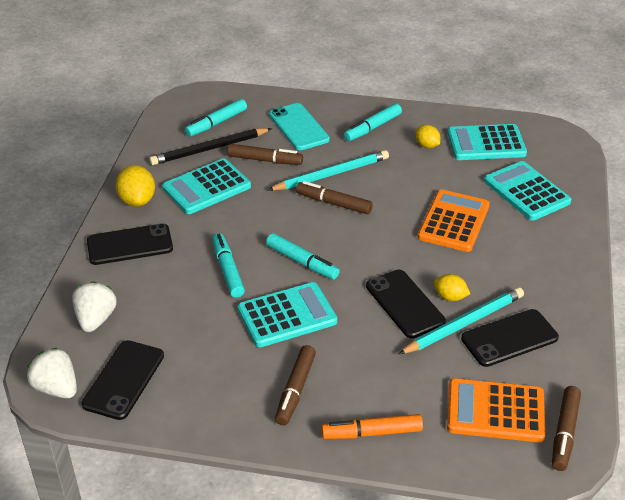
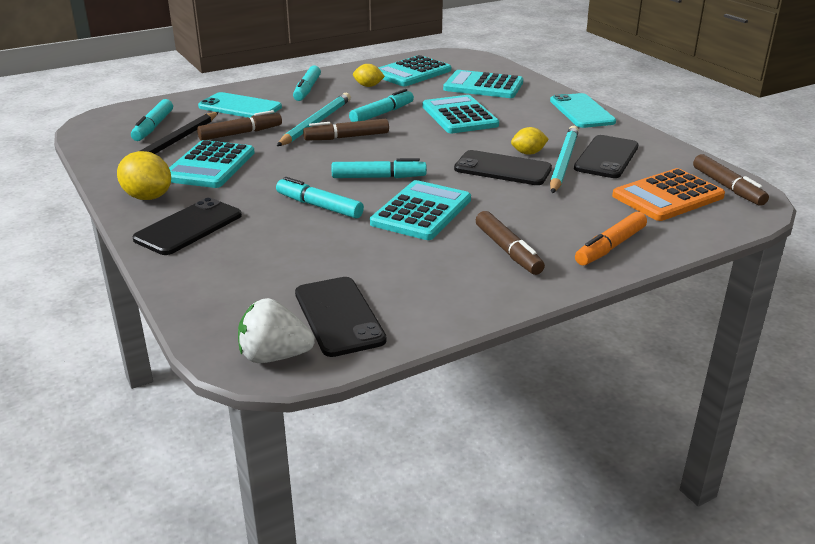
camera: 40 degrees left, 10 degrees down
white strawberry [72,281,117,332] -> none
orange calculator [418,190,490,252] -> turquoise calculator [422,95,499,133]
none -> turquoise marker [349,89,414,122]
none -> turquoise phone [550,93,616,128]

